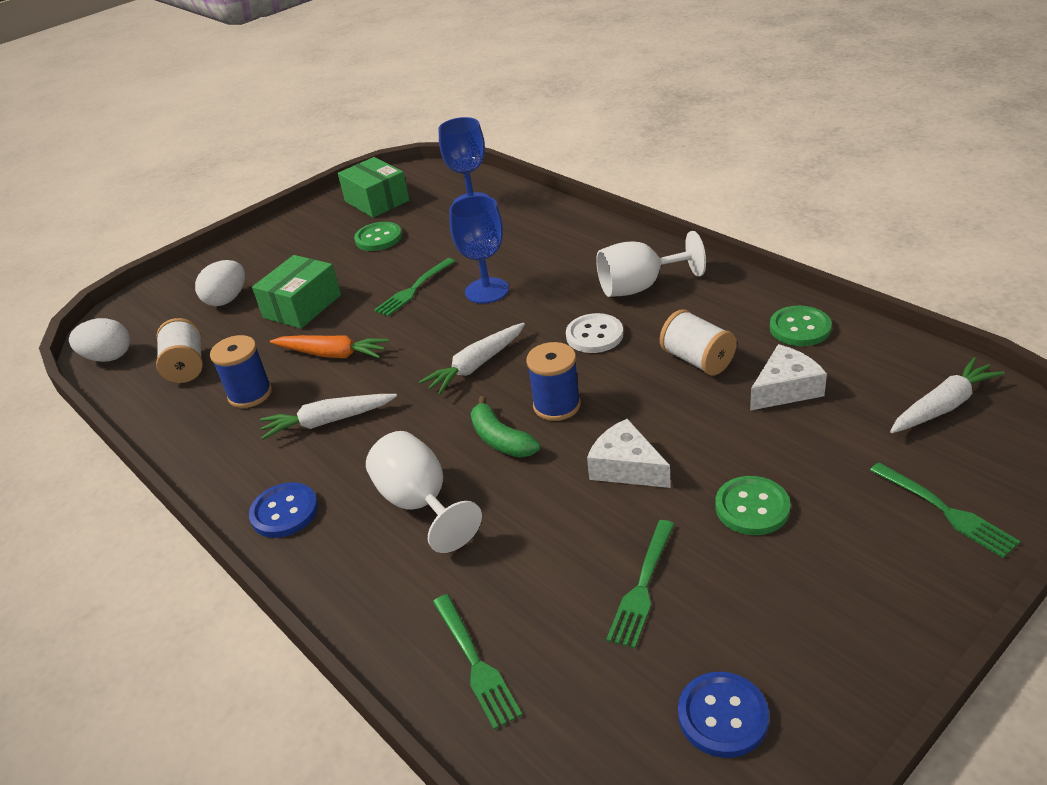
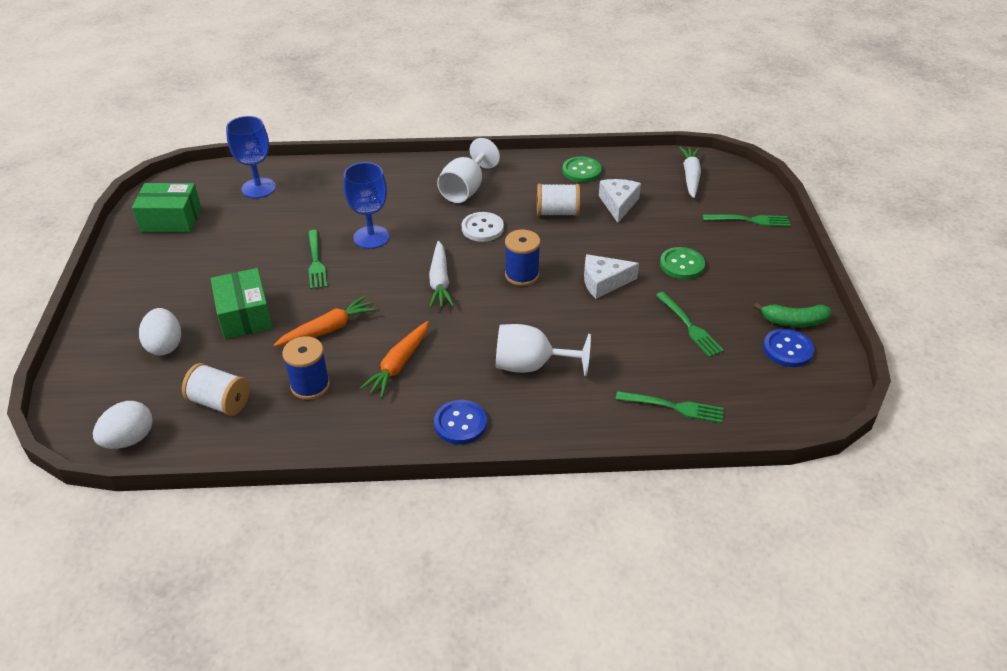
camera: 55 degrees left, 5 degrees up
white carrot [260,394,397,440] -> orange carrot [359,321,429,398]
green button [354,222,402,251] -> none
green banana [471,396,540,458] -> green banana moved to [754,303,831,327]

